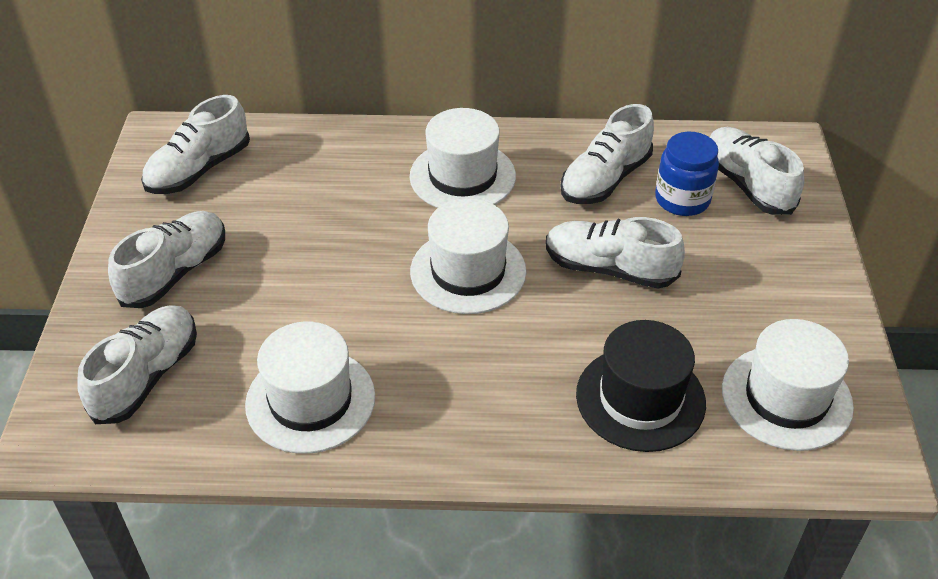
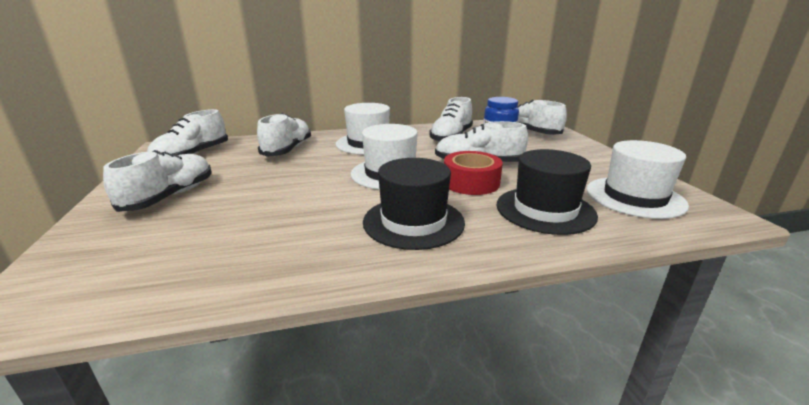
camera: 15 degrees left, 20 degrees down
white shoe [77,305,197,424] -> white shoe moved to [257,113,311,157]
white hat [245,322,375,454] -> none
none -> black hat [363,158,465,250]
none -> red tape [444,151,503,195]

